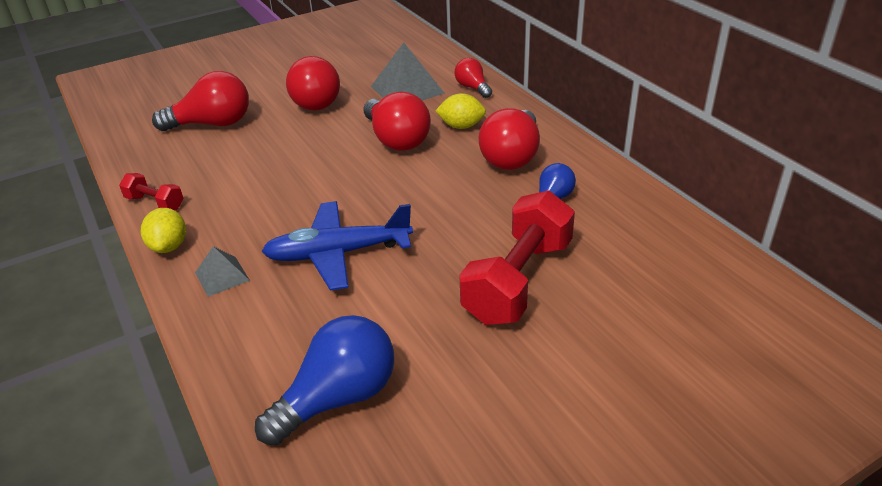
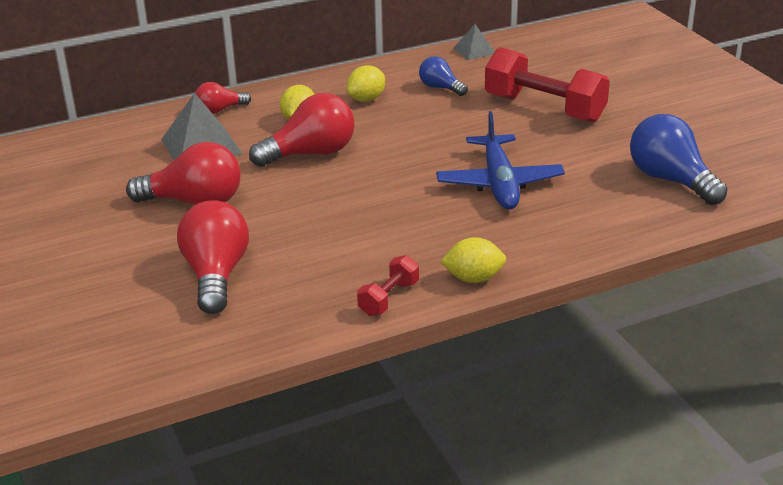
camera: 85 degrees left, 5 degrees down
grey pyramid [195,246,250,297] -> grey pyramid moved to [454,24,495,60]
red light bulb [479,108,540,170] -> yellow lemon [347,65,385,102]

